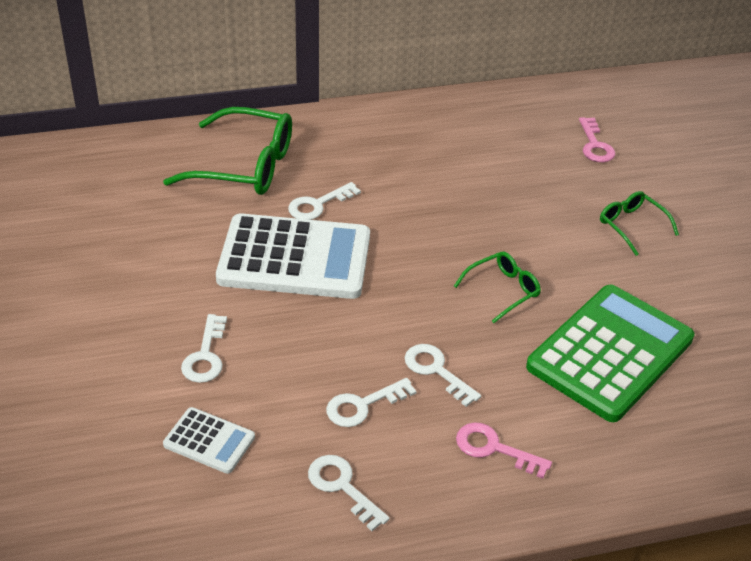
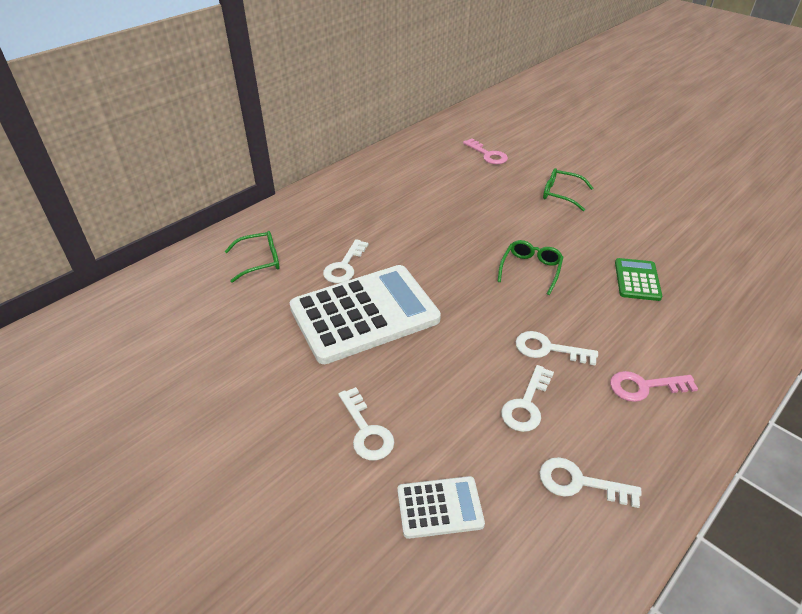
camera: 30 degrees left, 0 degrees up
green glasses [163,107,292,195] -> green glasses [225,231,280,283], size x0.53
green calculator [526,285,695,422] -> green calculator [615,258,662,301], size x0.46

